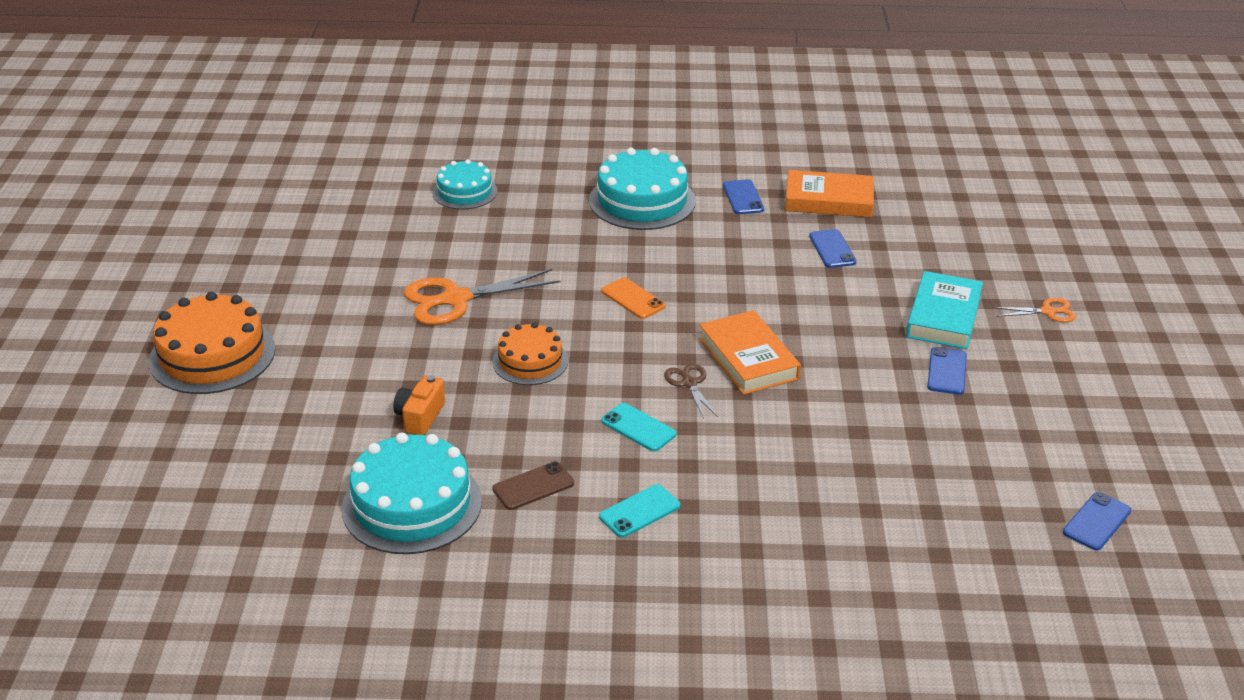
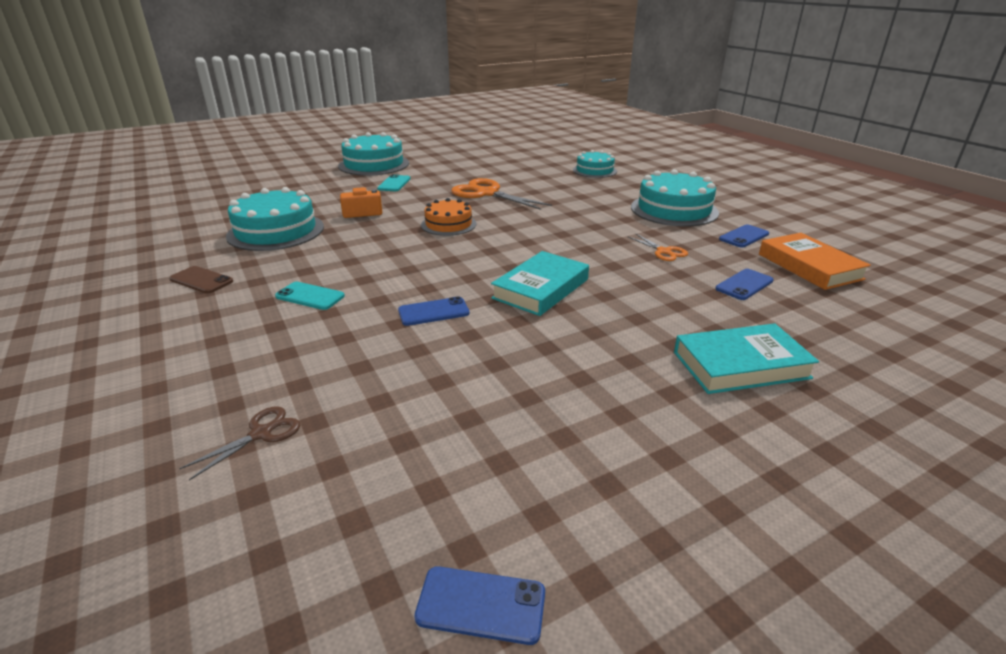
camera: 60 degrees right, 5 degrees down
orange cake [149,292,275,394] -> turquoise cake [338,132,409,176]
brown phone [492,461,574,510] -> brown phone moved to [169,266,233,294]
turquoise phone [601,403,676,451] -> turquoise phone moved to [377,174,411,191]
orange phone [602,278,666,319] -> none
brown scissors [664,364,718,418] -> brown scissors moved to [179,406,300,481]
orange book [699,310,801,395] -> turquoise book [491,251,589,316]
blue phone [927,347,967,395] -> blue phone moved to [398,296,470,326]
orange scissors [993,298,1076,323] -> orange scissors moved to [627,233,688,261]

